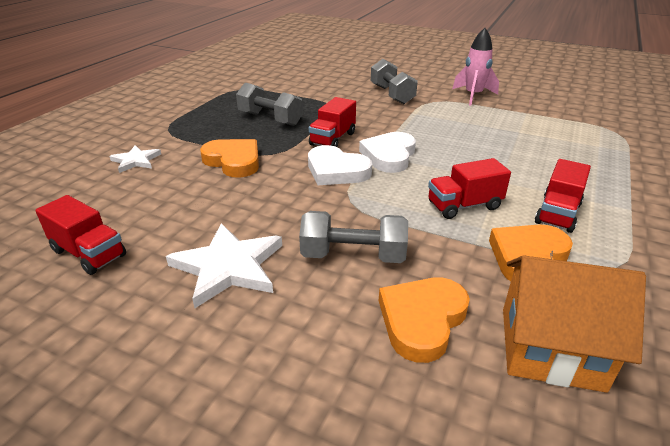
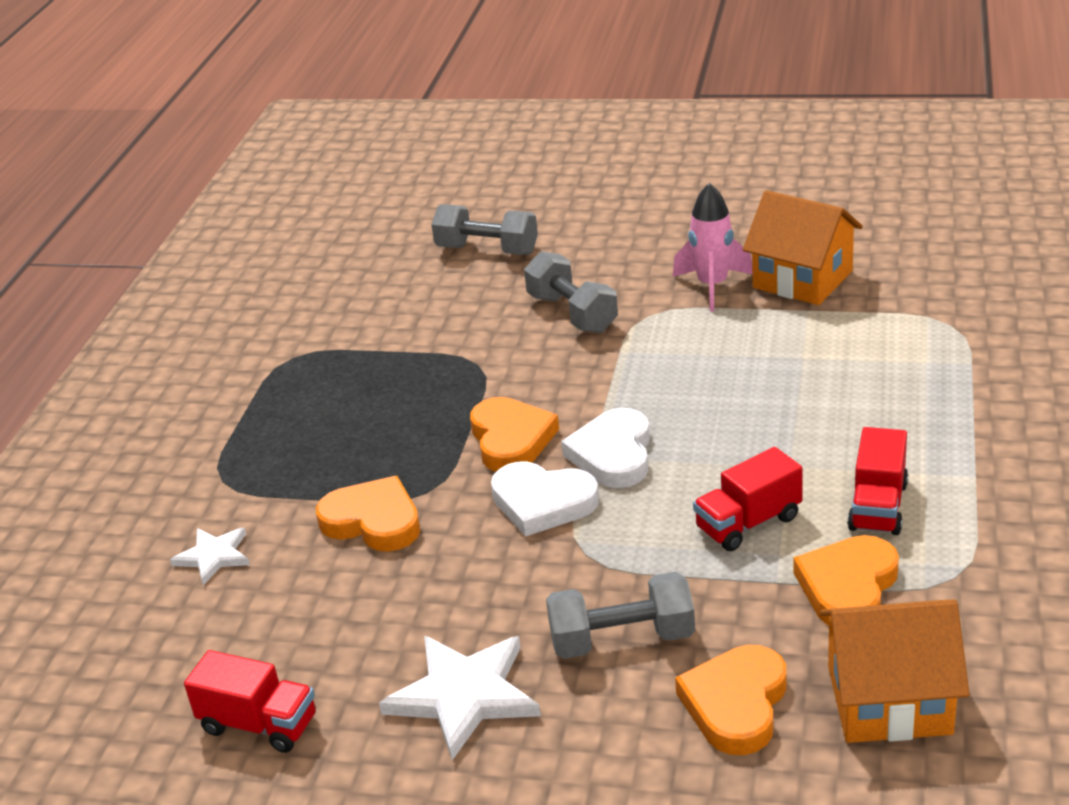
camera: 10 degrees left, 0 degrees up
grey dumbbell [236,82,303,126] -> grey dumbbell moved to [431,204,538,255]
red truck [309,97,356,147] -> orange heart [470,397,559,472]
none -> orange house [743,190,863,305]

